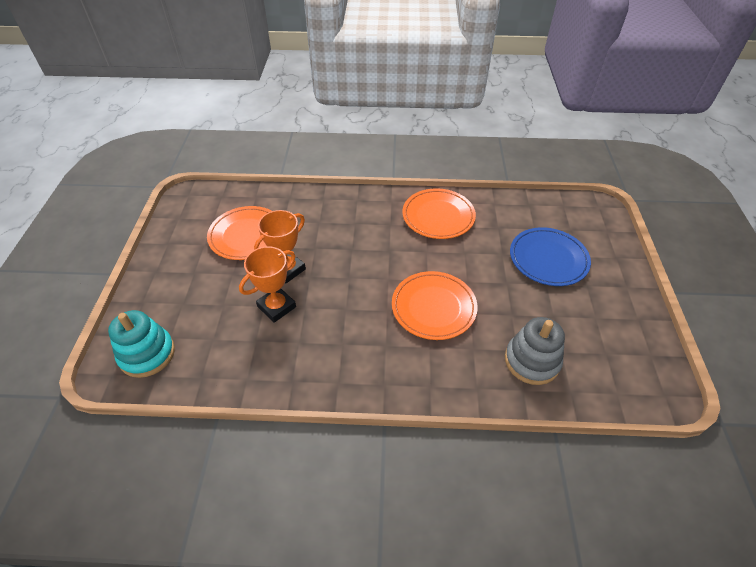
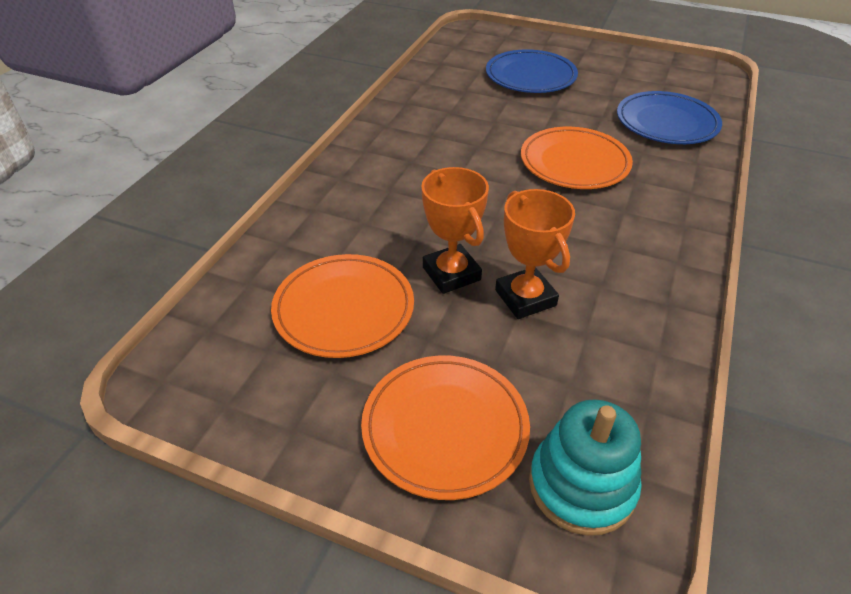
camera: 70 degrees left, 5 degrees down
orange plate [402,188,476,239] -> orange plate moved to [361,355,530,500]
grey stacking toy [505,317,565,385] -> blue plate [617,91,722,144]

